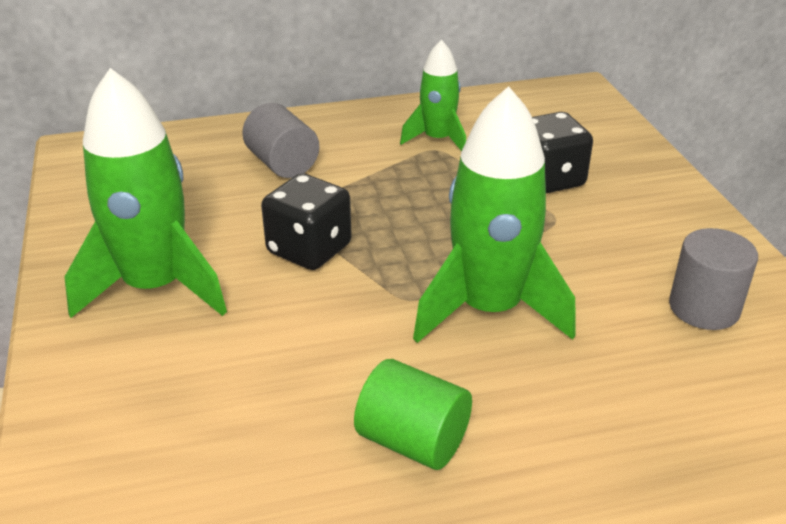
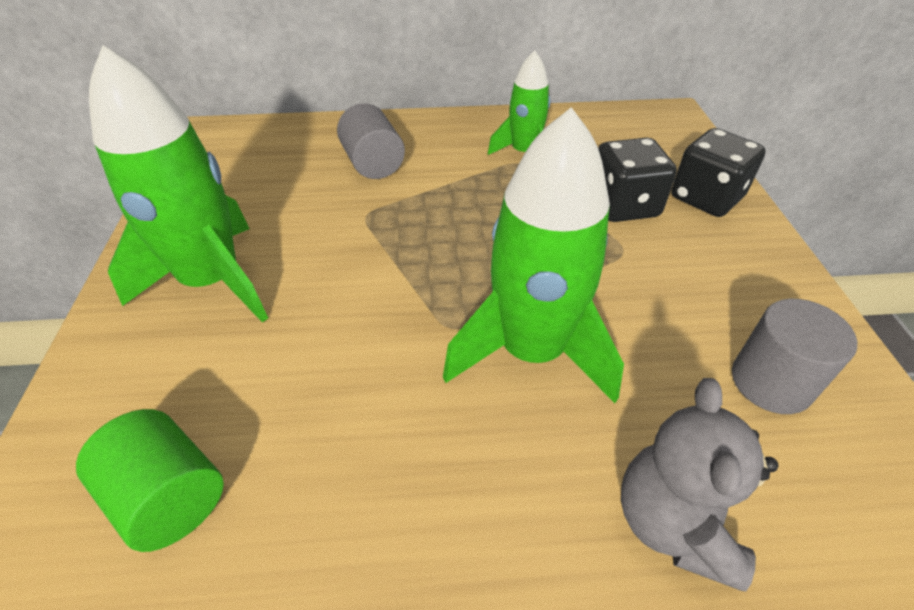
camera: 10 degrees right, 10 degrees up
black dice [261,173,352,270] -> black dice moved to [671,128,766,217]
green cylinder [354,359,472,470] -> green cylinder moved to [76,409,224,552]
none -> grey teddy bear [621,378,778,591]

